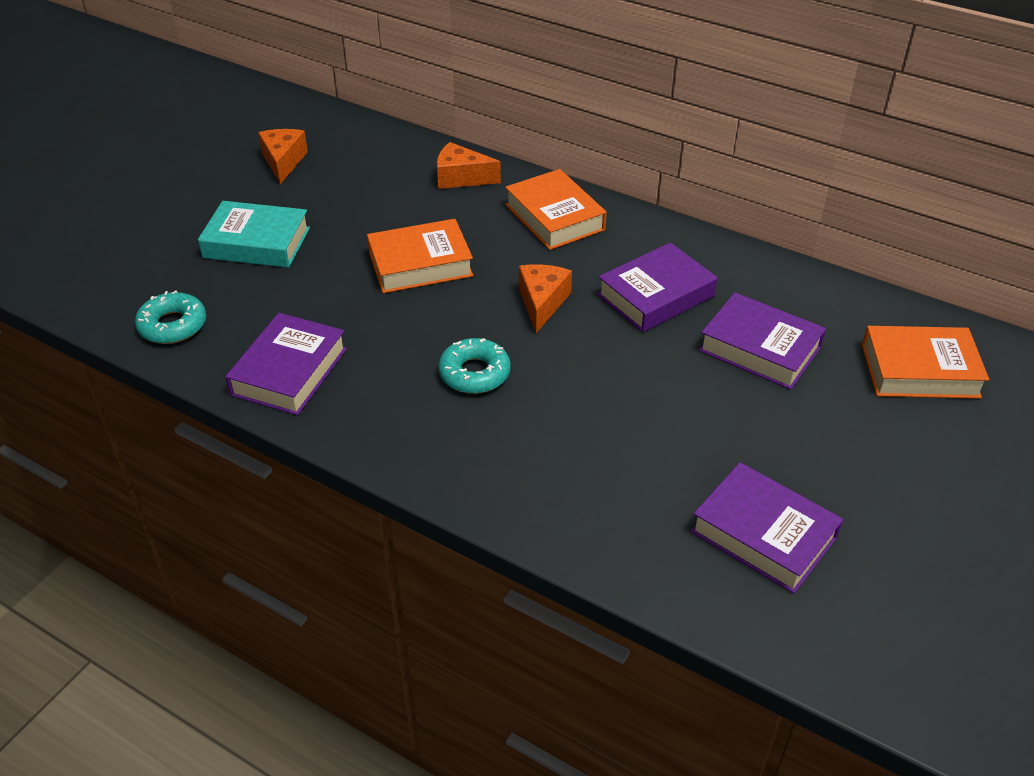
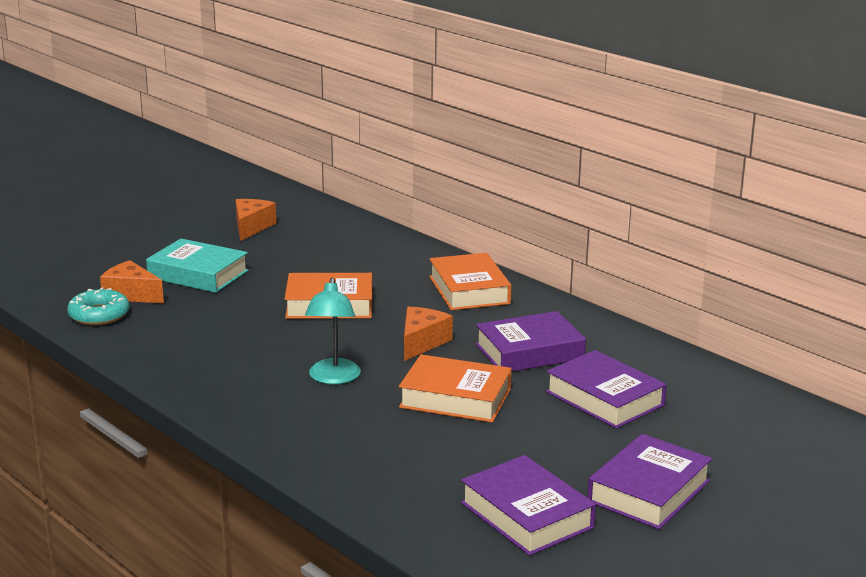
camera: 15 degrees right, 20 degrees down
purple book [225,313,347,415] -> purple book moved to [587,434,712,529]
orange cheese [437,142,501,189] -> orange cheese moved to [100,260,164,303]
turquoise donut [438,338,511,394] -> turquoise lamp [305,278,361,384]
orange book [862,326,989,399] -> orange book moved to [399,354,512,423]

